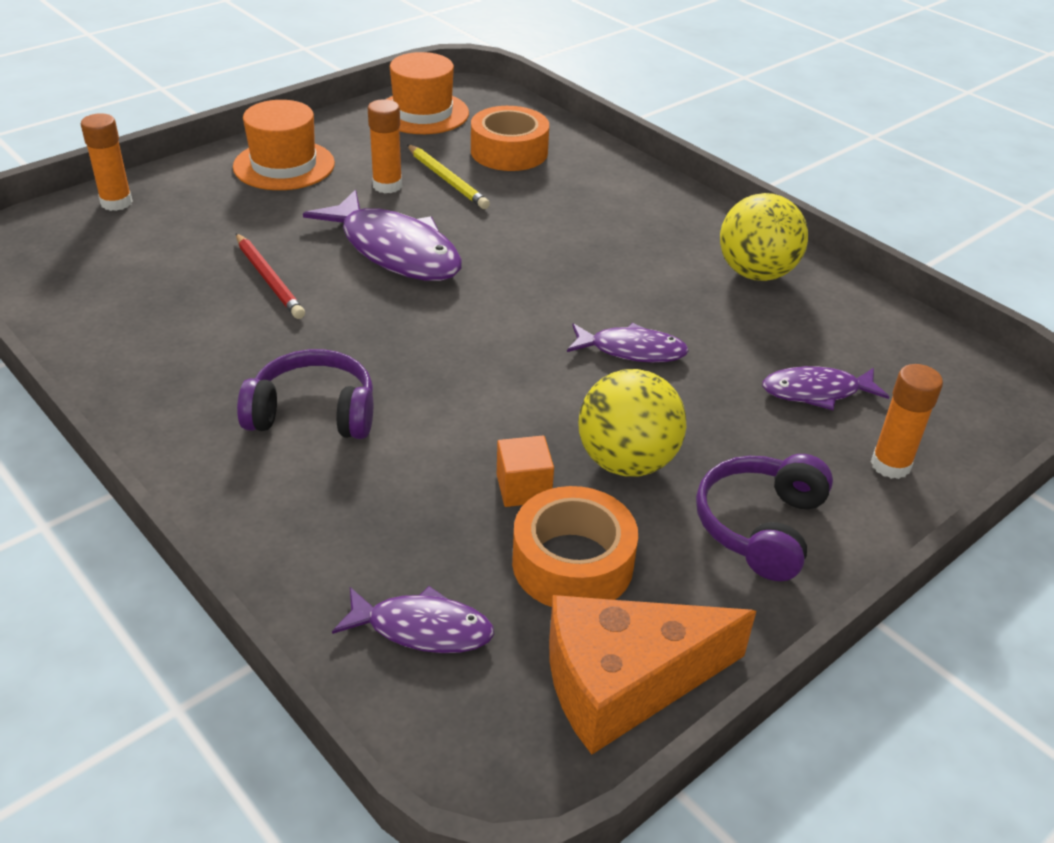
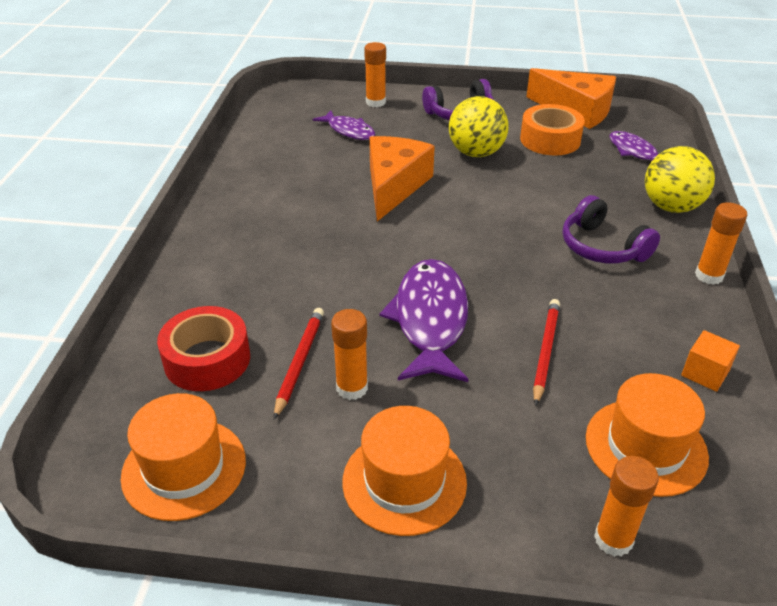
camera: 130 degrees left, 0 degrees up
yellow pencil [407,144,490,209] -> red pencil [274,308,324,419]
orange tape [471,106,549,171] -> red tape [157,306,250,391]
orange cube [497,435,554,507] -> orange cube moved to [681,330,740,392]
purple fish [567,323,689,363] -> orange cheese [369,136,435,221]
yellow ball [720,193,808,281] -> yellow ball moved to [645,146,715,213]
none -> orange hat [586,373,709,497]
none -> orange glue stick [695,203,747,285]

